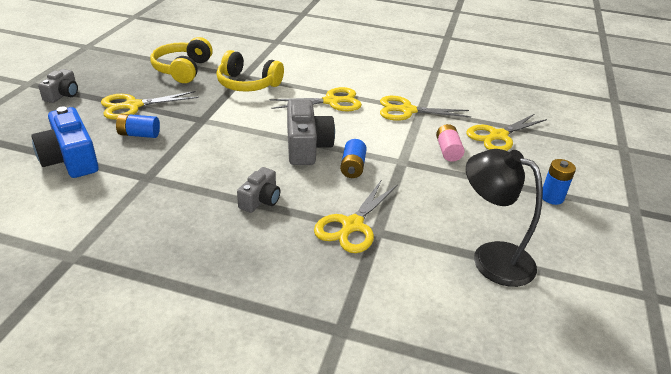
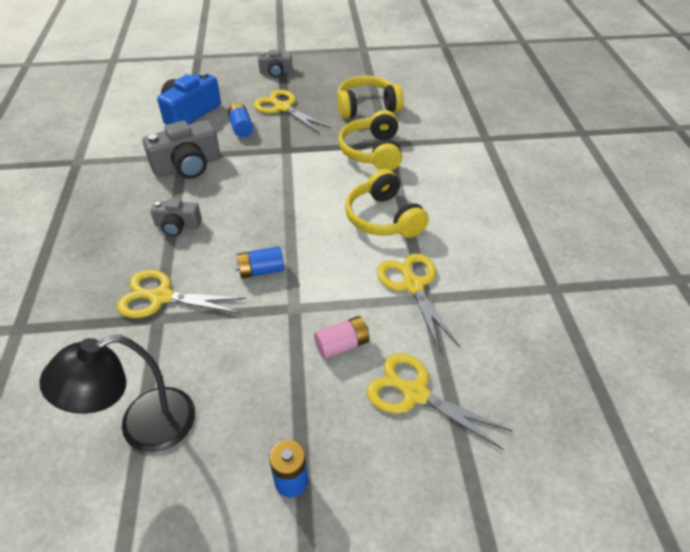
camera: 70 degrees right, 10 degrees up
yellow scissors [269,87,362,111] -> yellow headphones [345,169,429,238]
grey camera [287,99,335,165] -> grey camera moved to [143,120,220,179]
black lamp [466,149,543,287] -> black lamp turned 135 degrees counterclockwise [39,335,195,452]

